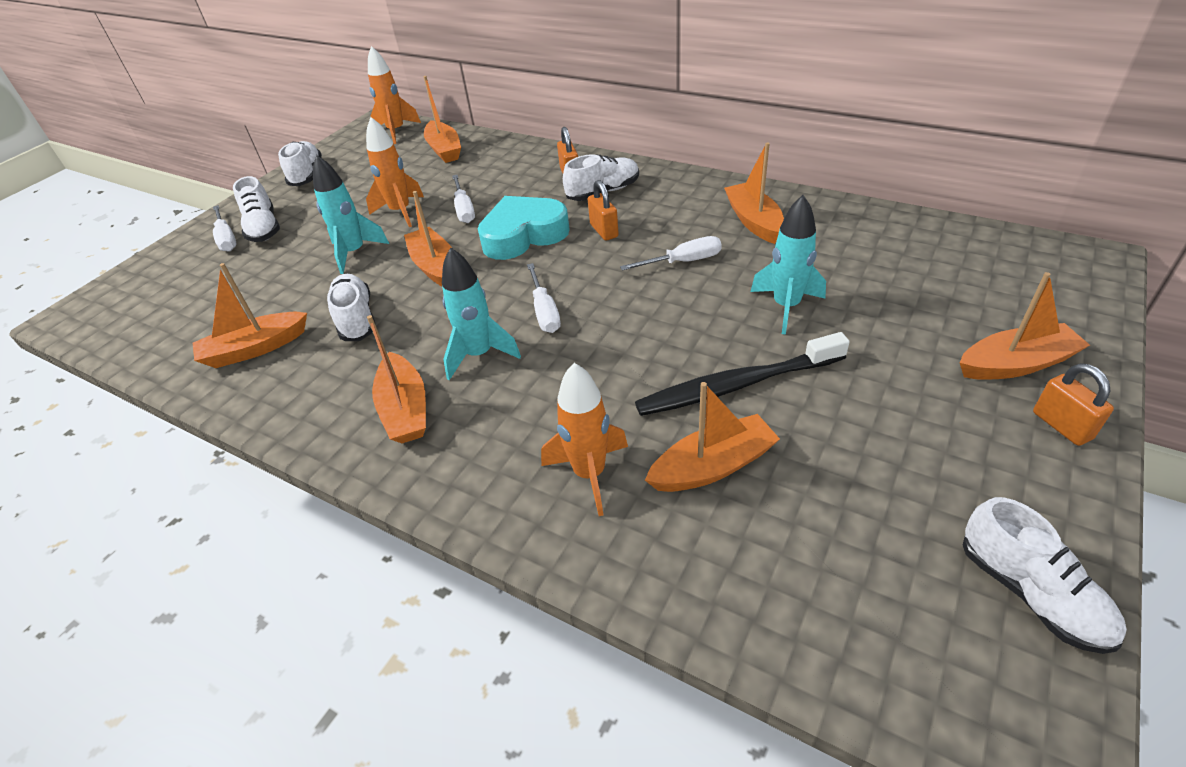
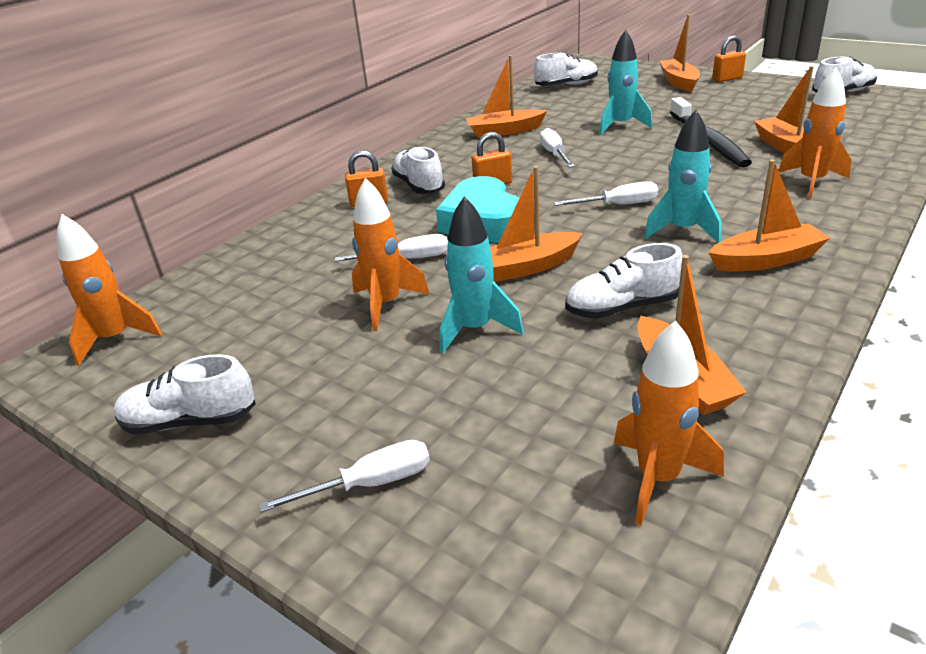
camera: 85 degrees left, 10 degrees down
white shoe [233,176,280,242] -> white shoe moved to [534,53,598,86]
orange boat [423,76,461,163] -> none
none -> orange rocket [614,321,724,526]

